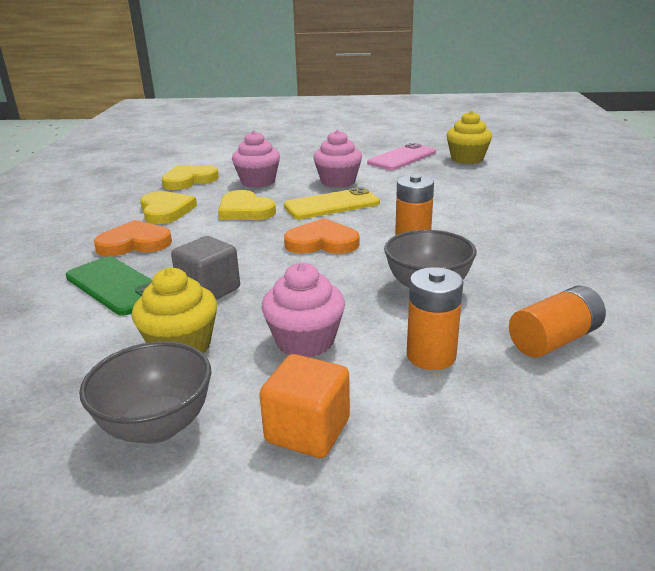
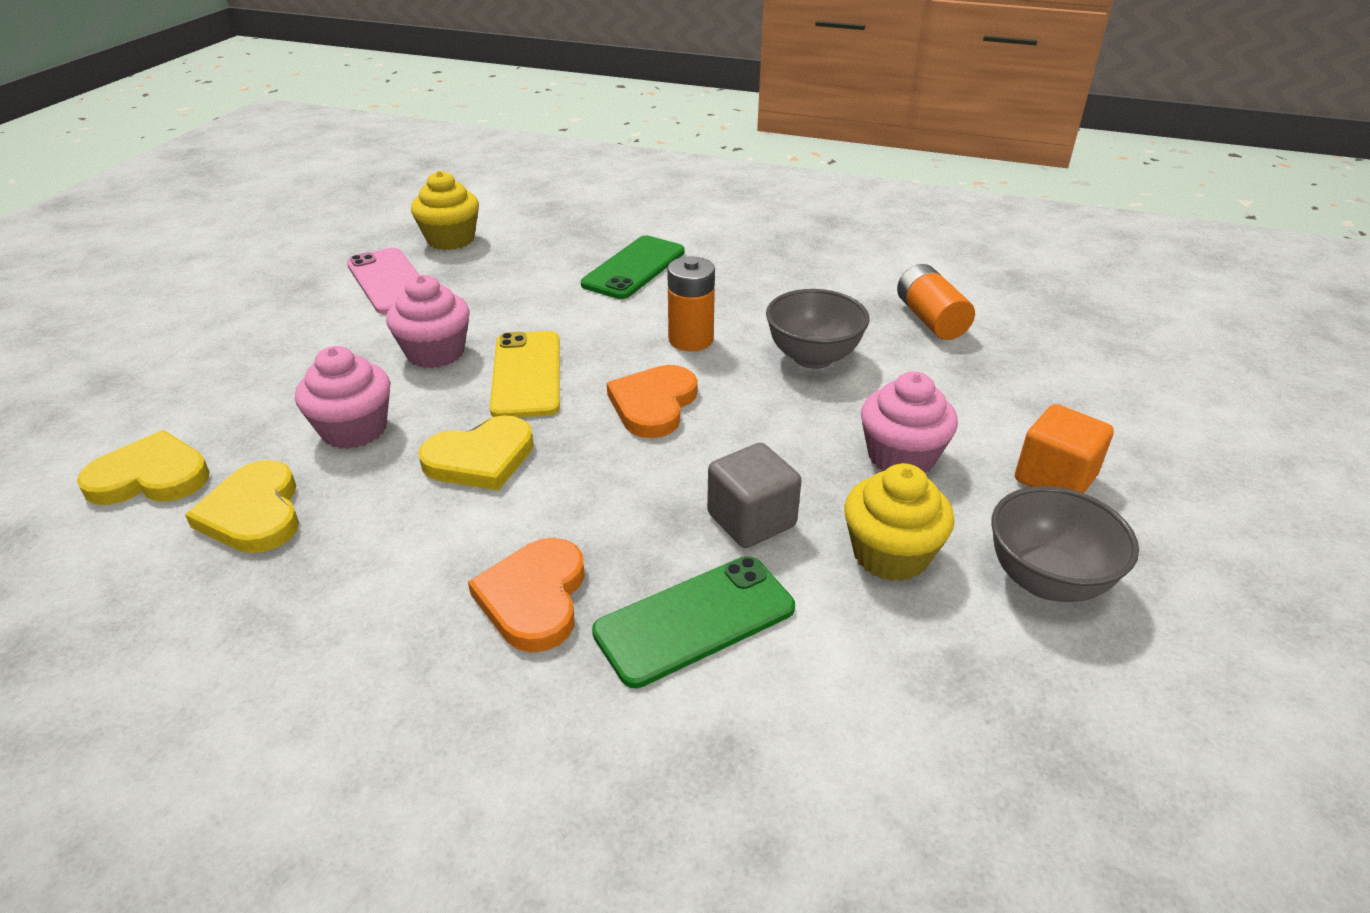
camera: 75 degrees left, 10 degrees up
yellow heart [140,191,197,224] -> yellow heart moved to [77,430,210,505]
orange battery [407,267,463,370] -> none
none -> green phone [581,236,685,299]

